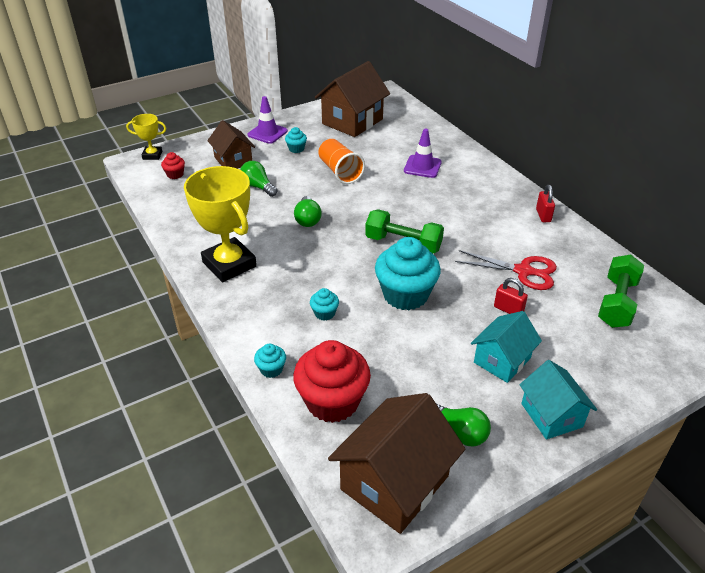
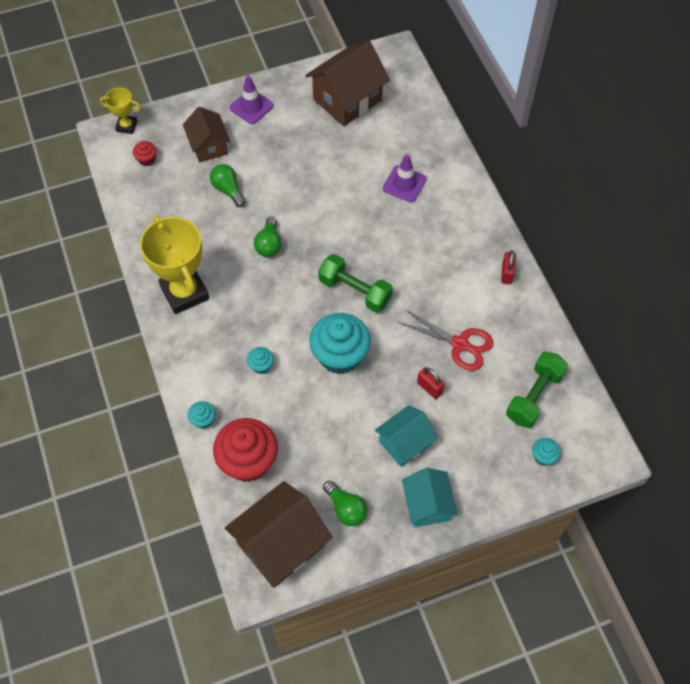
camera: 10 degrees right, 20 degrees up
turquoise cupcake [285,127,307,153] -> turquoise cupcake moved to [532,438,561,466]
orange cup [318,139,365,184] -> none

